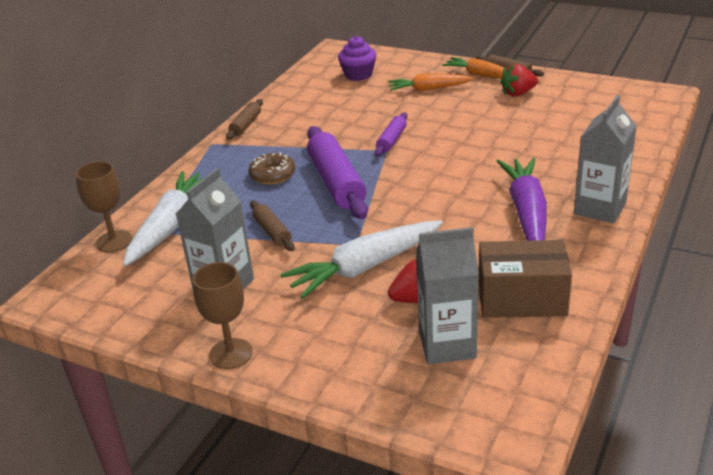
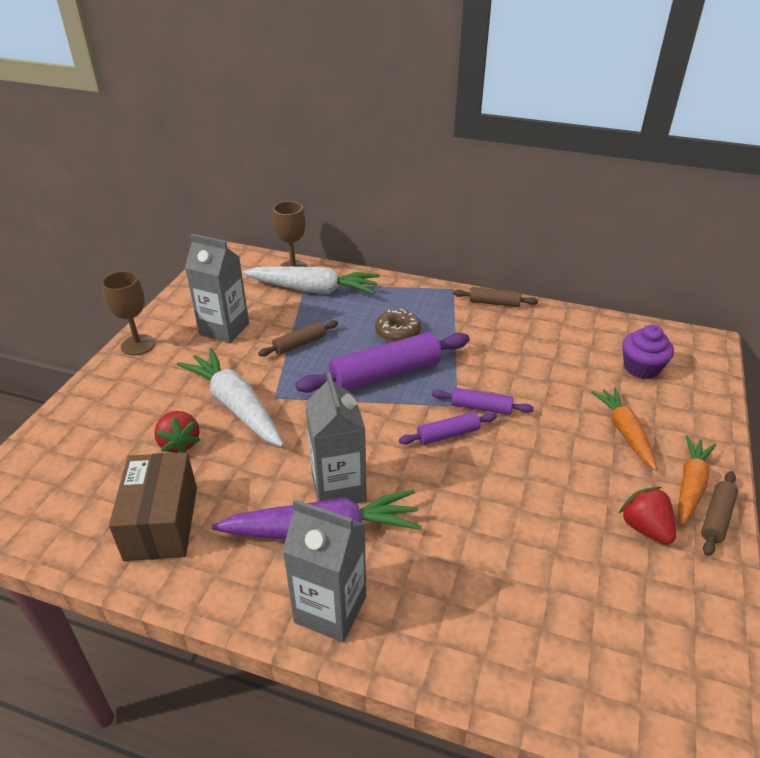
camera: 80 degrees right, 5 degrees up
grey carton [416,227,479,364] -> grey carton moved to [305,372,367,504]
none -> purple rolling pin [399,412,497,445]

